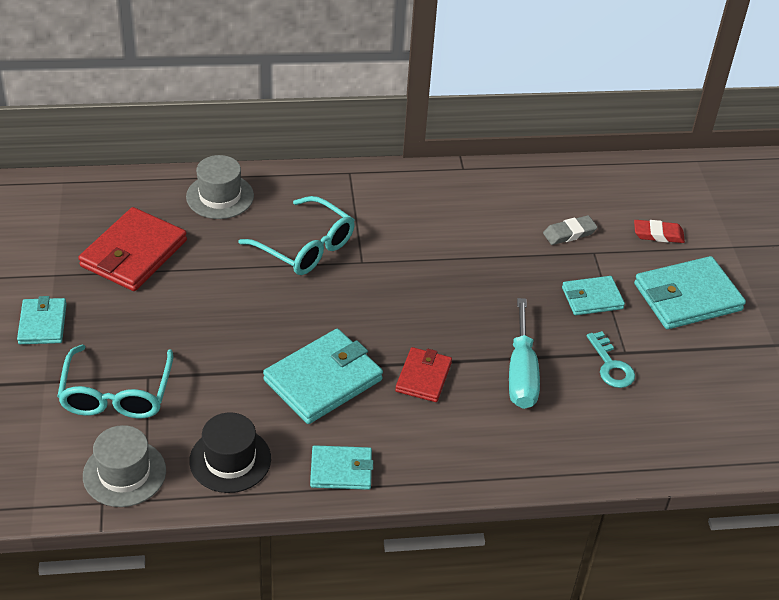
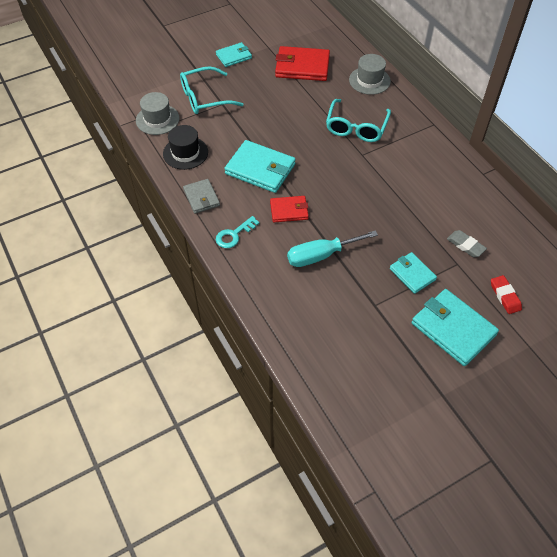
camera: 70 degrees right, 10 degrees up
turquoise wallet [310,445,373,490] -> grey wallet [183,179,220,214]
turquoise key [587,331,635,388] -> turquoise key moved to [216,216,260,248]

